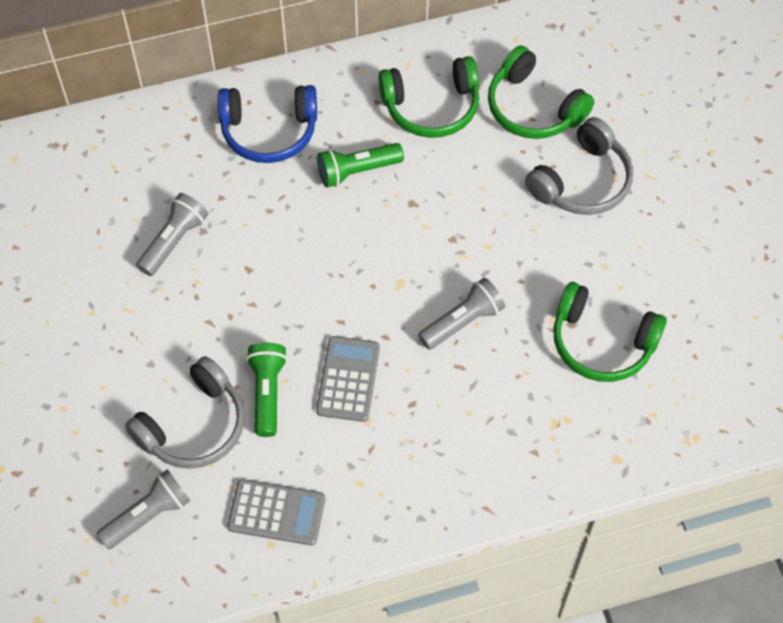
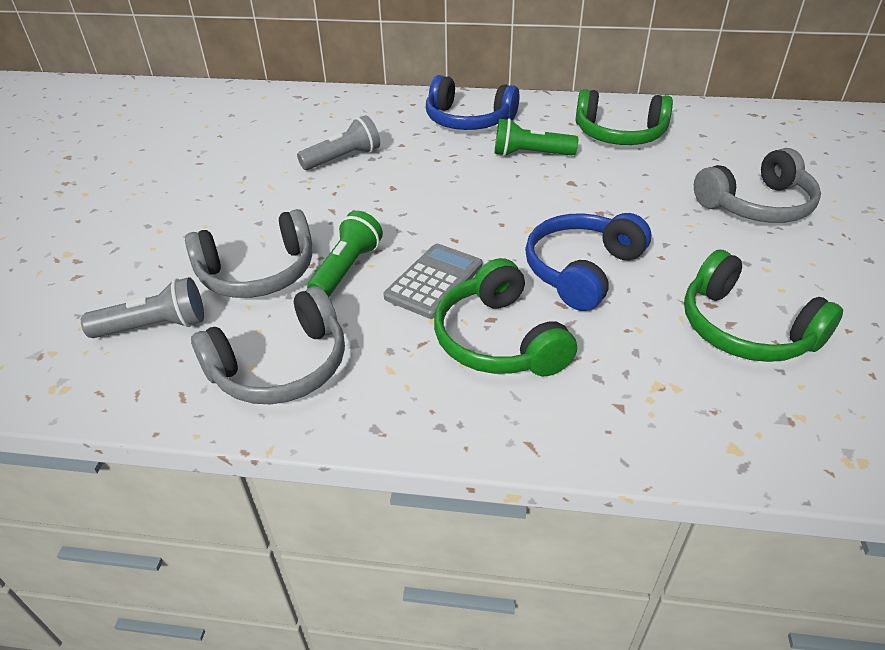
camera: 25 degrees right, 20 degrees down
grey calculator [227,479,325,546] -> grey headphones [191,286,345,404]
grey flashlight [418,278,505,350] -> blue headphones [525,213,651,311]
green headphones [488,45,594,139] -> green headphones moved to [434,258,577,376]

